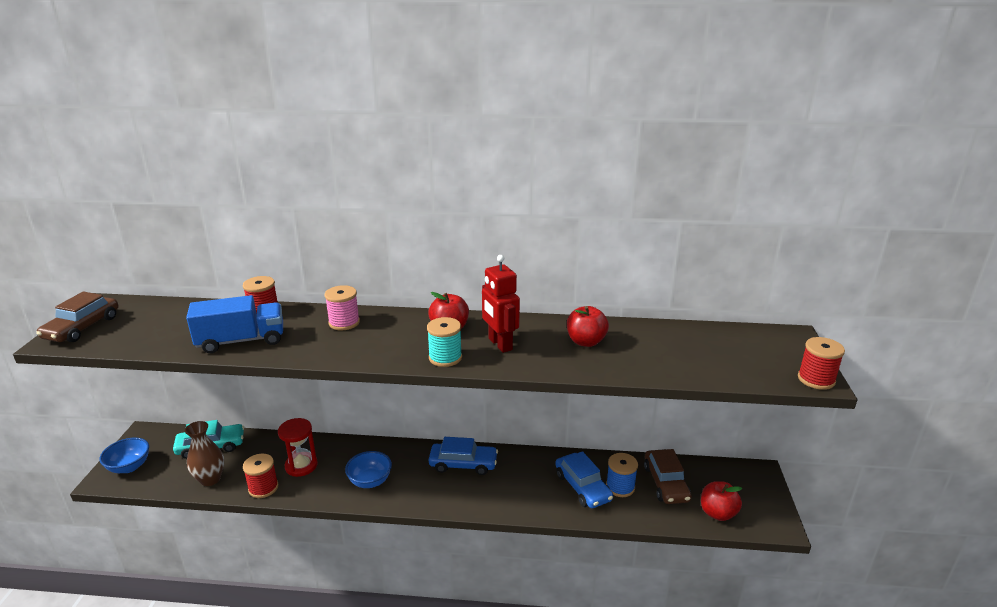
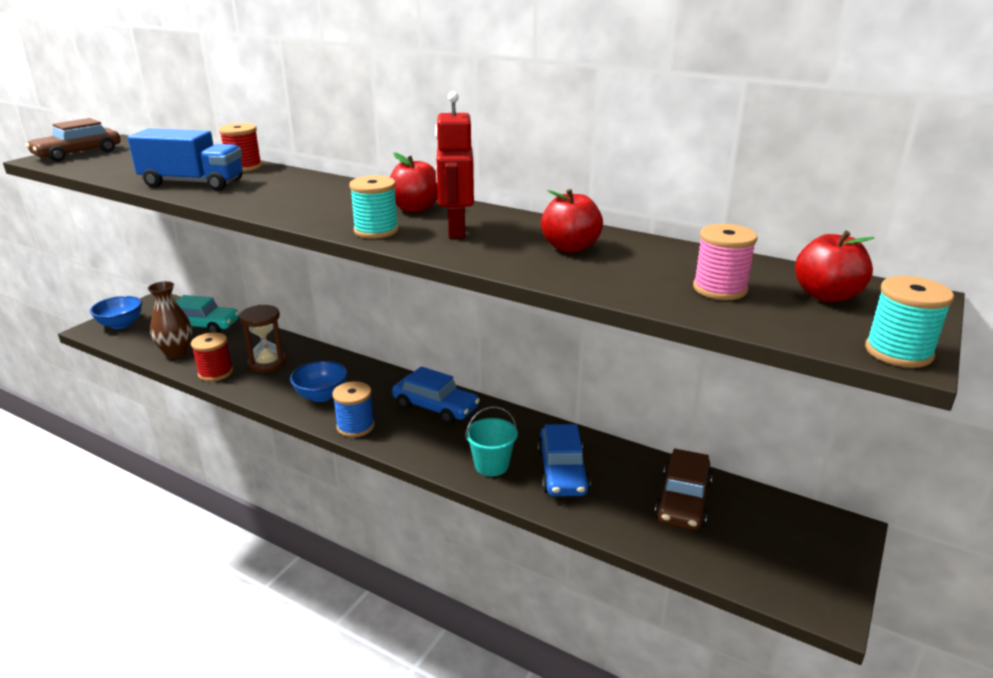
camera: 25 degrees right, 0 degrees up
red hourglass [278,418,318,477] -> brown hourglass [239,305,287,373]
pink spool [325,285,360,330] -> pink spool moved to [693,224,757,300]
blue spool [606,453,638,497] -> blue spool moved to [333,381,375,437]
red apple [701,481,742,521] -> red apple moved to [795,231,875,302]
red spool [798,337,845,390] -> turquoise spool [865,276,954,368]
none -> turquoise bucket [466,406,518,476]

